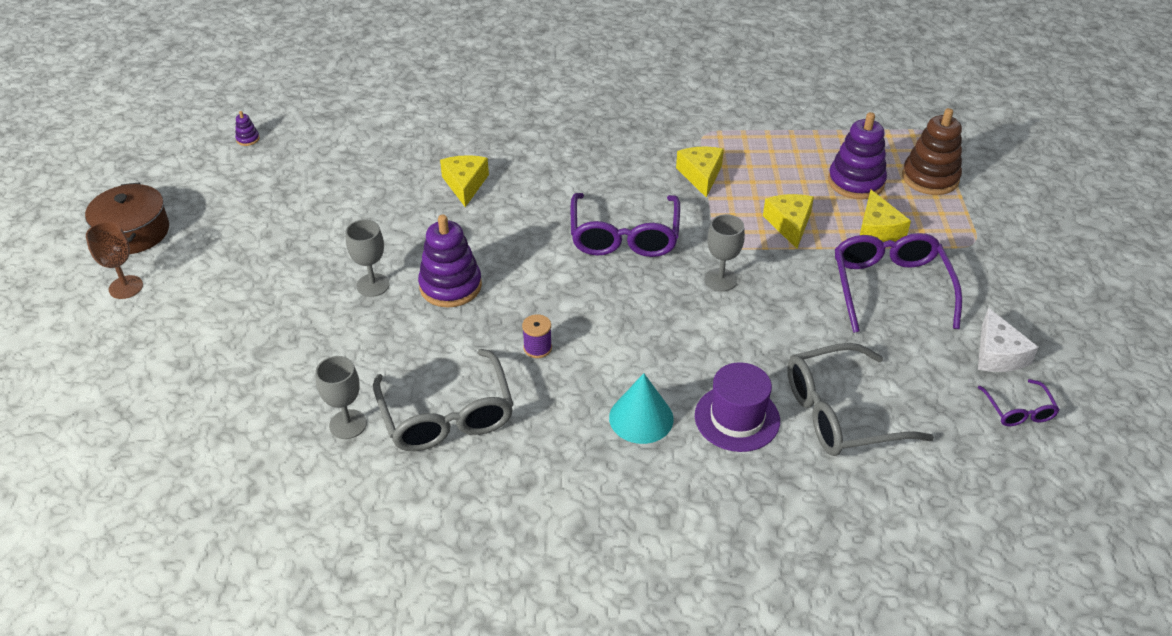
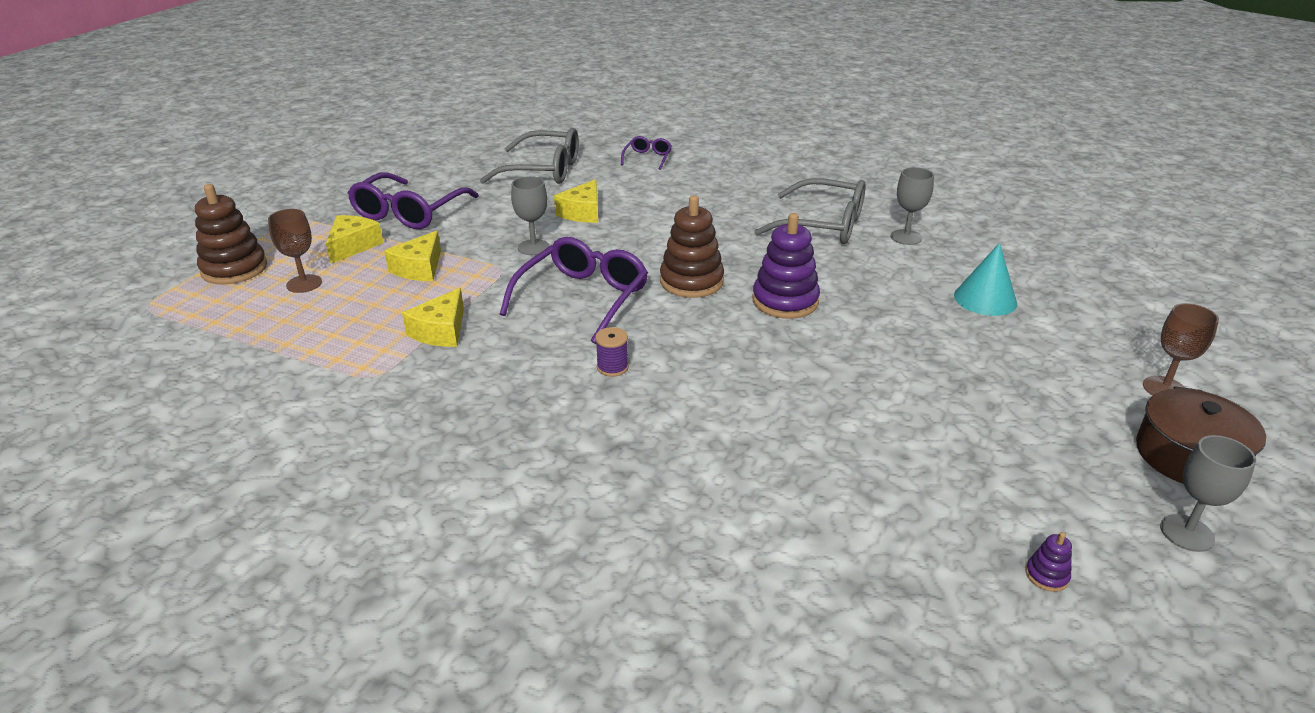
camera: 155 degrees left, 10 degrees down
grey goblet [346,219,390,297] -> grey goblet moved to [1160,435,1256,552]
grey glasses [373,349,514,451] -> grey glasses turned 105 degrees clockwise [754,178,866,244]
yellow cheese [440,155,489,207] -> yellow cheese moved to [554,179,598,223]
purple spool [522,314,552,358] -> purple spool moved to [595,327,629,377]
turquoise cone [609,373,674,444] -> turquoise cone moved to [954,243,1017,316]
purple hat [695,362,780,452] -> none
purple stacking toy [828,112,887,199] -> brown goblet [268,209,322,293]
white cheese [978,308,1039,372] -> none
purple glasses [978,379,1060,426] -> purple glasses moved to [621,136,672,170]
none -> brown stacking toy [660,195,724,298]

